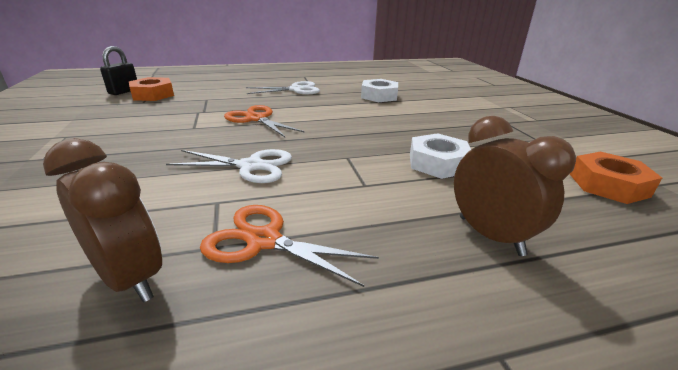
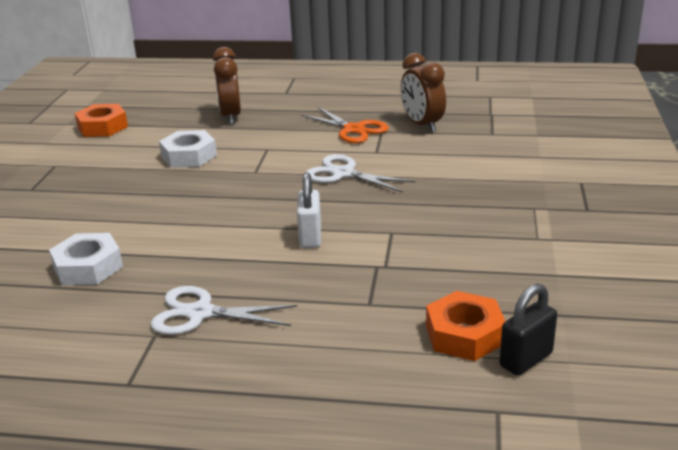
camera: 155 degrees left, 0 degrees up
orange scissors [224,105,305,137] -> white padlock [297,172,321,248]

